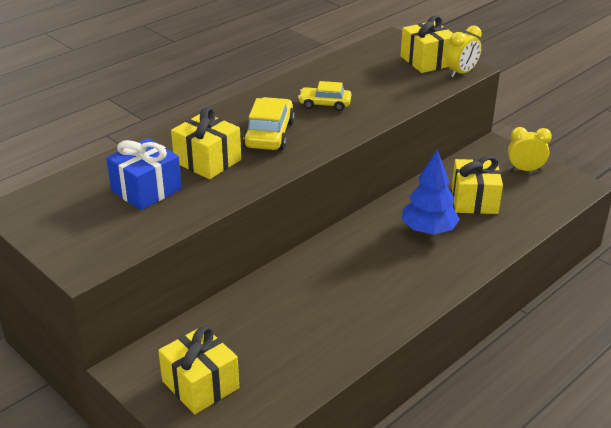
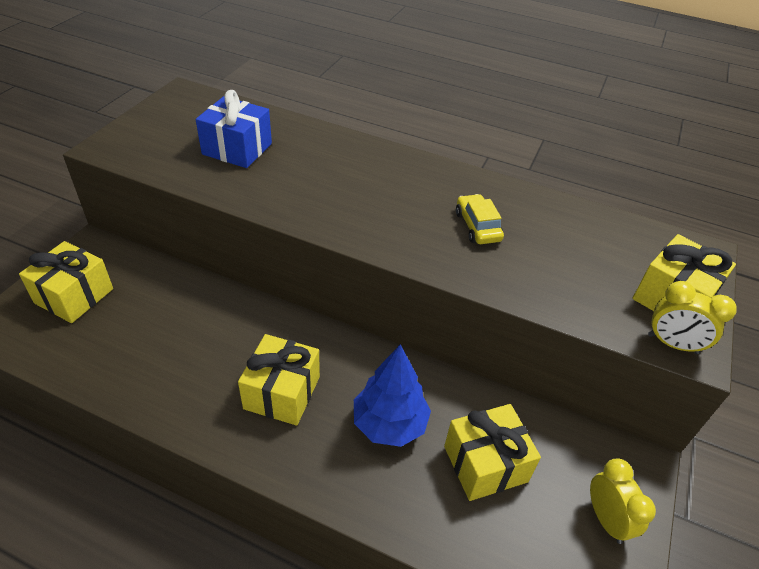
camera: 65 degrees right, 10 degrees up
yellow gift [171,107,241,179] -> yellow gift moved to [238,334,320,426]
yellow car [243,97,295,150] -> none

